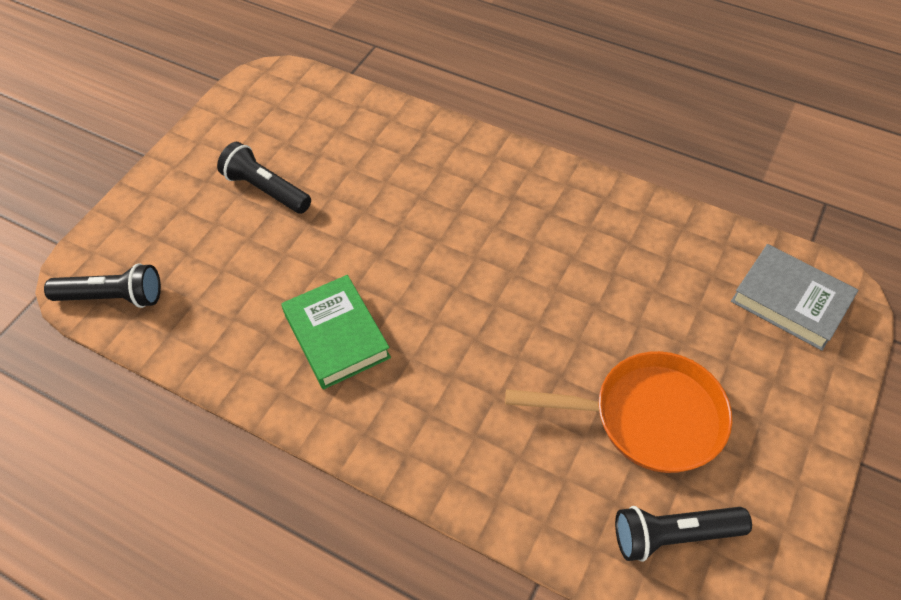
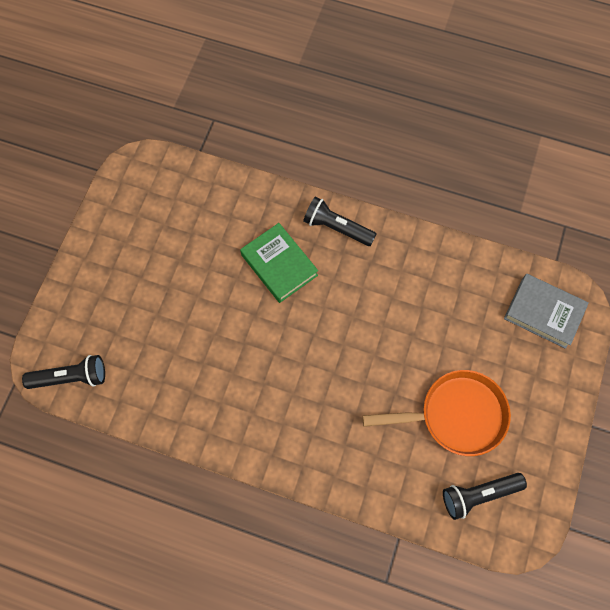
camera: 10 degrees left, 15 degrees up
black flashlight [217,142,311,214] -> black flashlight moved to [303,197,377,246]
green book [281,275,391,389] -> green book moved to [240,223,318,303]

